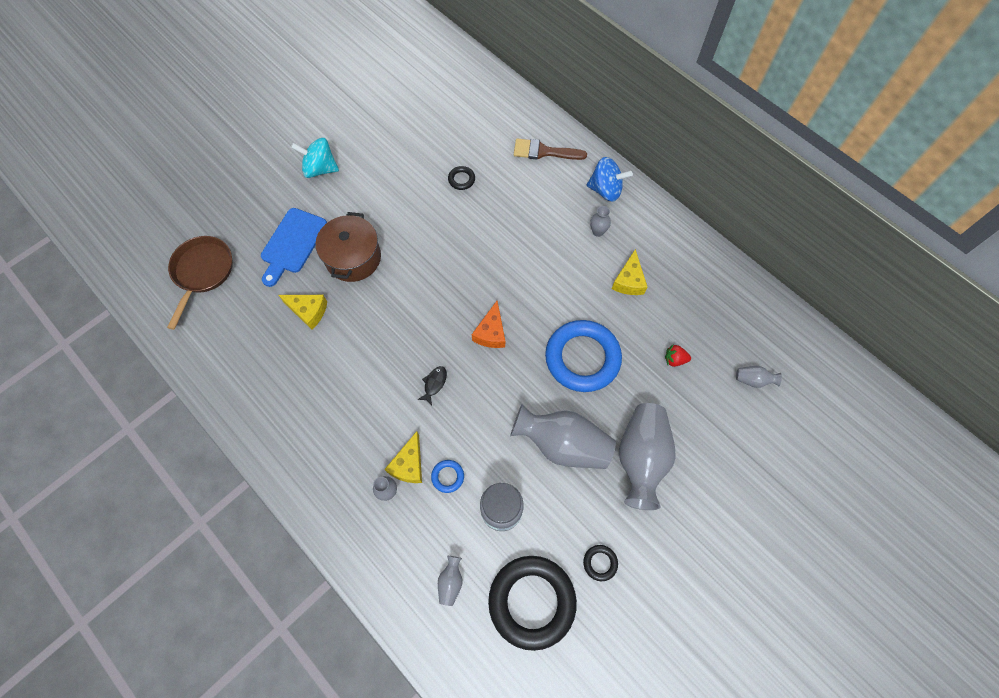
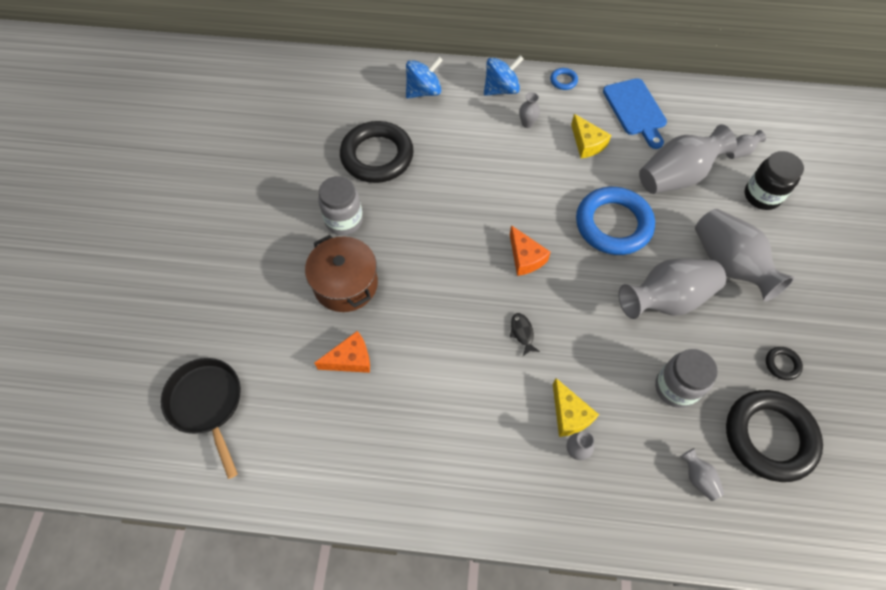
camera: 40 degrees left, 5 degrees down
brown pan [167,236,233,330] -> black pan [161,358,241,479]
blue cutting board [261,208,327,287] -> blue cutting board moved to [603,78,667,149]
yellow cheese [279,295,327,330] -> orange cheese [315,331,370,373]
turquoise spinning top [291,138,339,178] -> none
blue ring [431,460,464,493] -> blue ring moved to [550,68,578,90]
black ring [448,166,475,190] -> black ring [340,121,414,183], size x2.46
brown brush [514,139,587,160] -> blue spinning top [406,57,443,98]
red strawberry [665,345,691,367] -> grey vase [639,124,737,194]
none -> grey jar [318,176,363,235]
none -> black jar [744,151,804,210]

